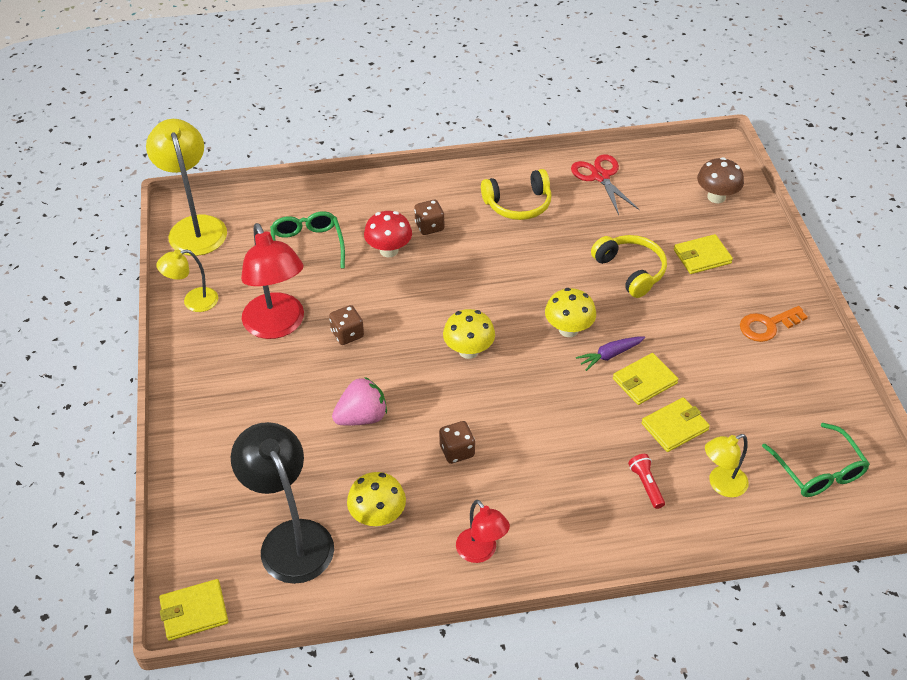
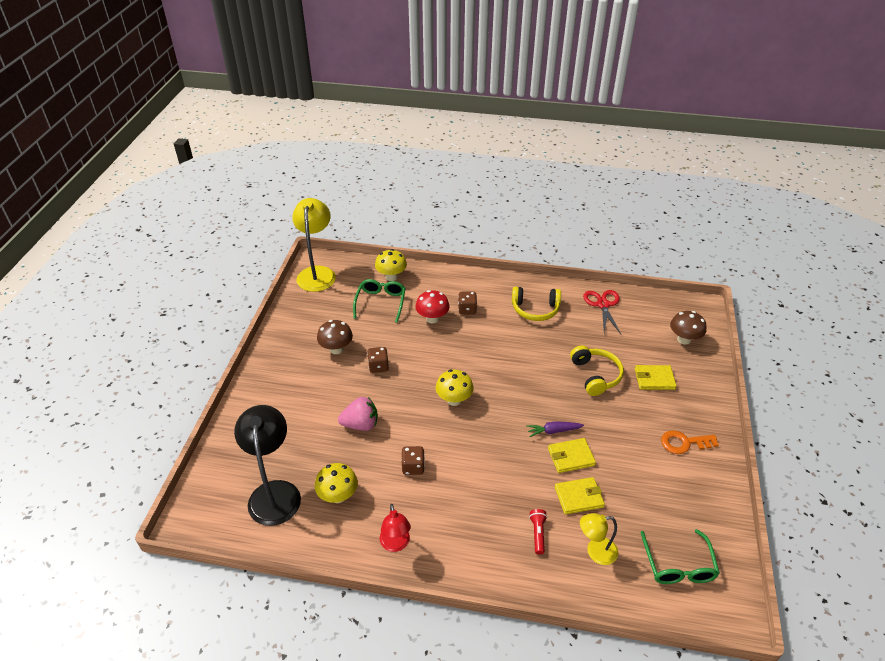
camera: 20 degrees right, 5 degrees down
yellow lamp [156,249,218,312] -> none
yellow wallet [159,579,228,641] -> none
red lamp [241,223,304,339] -> brown mushroom [317,320,353,354]
yellow mushroom [545,288,596,337] -> yellow mushroom moved to [375,249,407,281]

